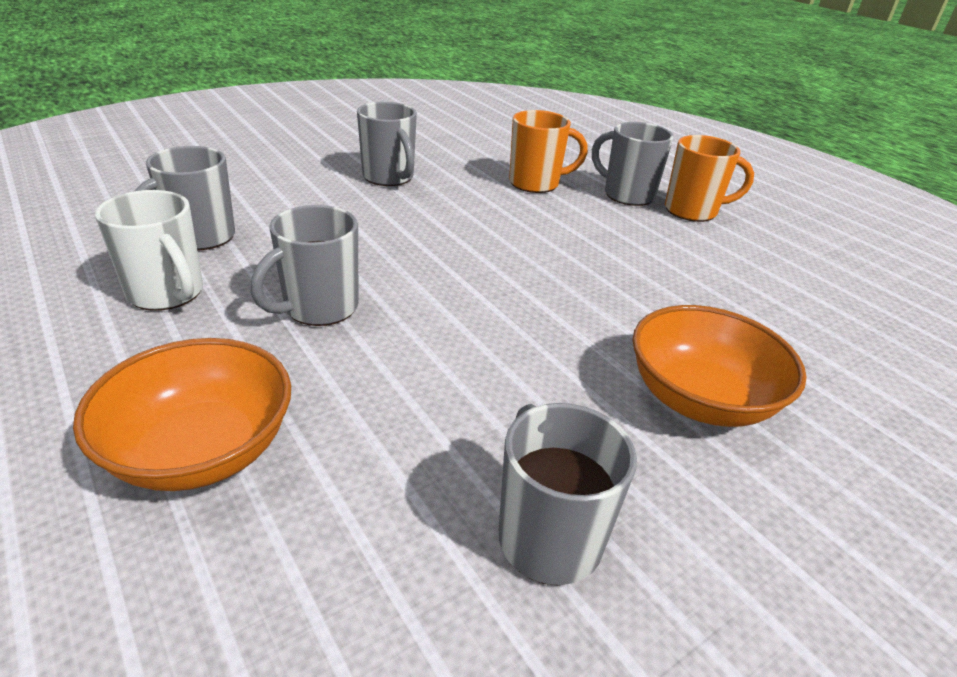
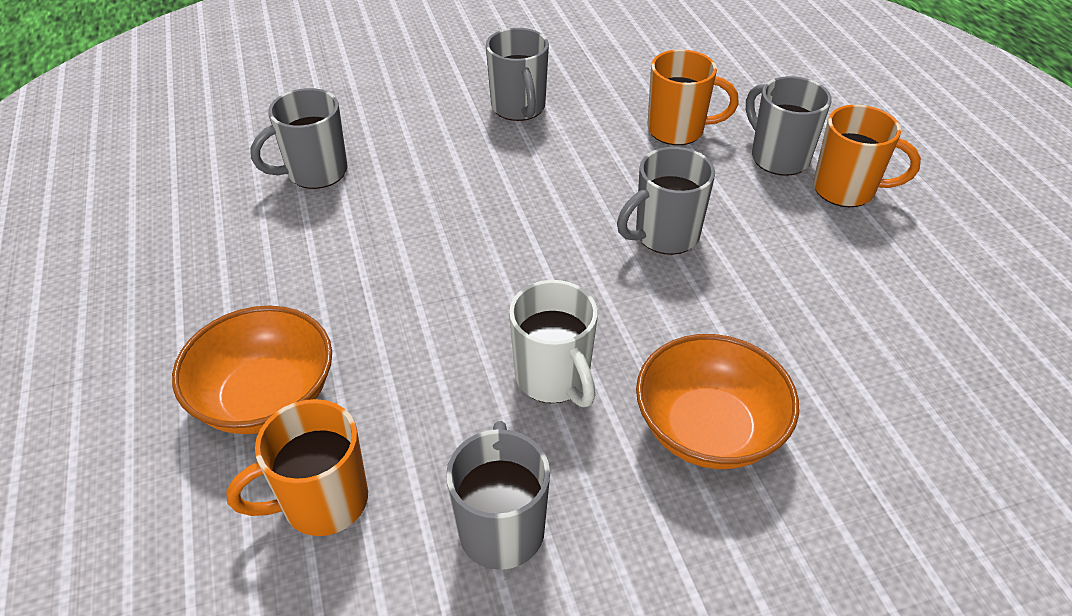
camera: 20 degrees right, 10 degrees up
white mug [95,190,203,311] -> white mug moved to [509,280,598,407]
grey mug [250,205,358,326] -> grey mug moved to [617,147,715,255]
none -> orange mug [226,399,368,536]

